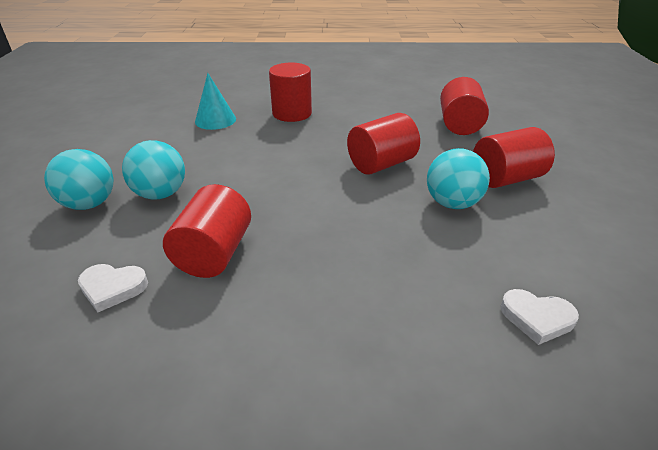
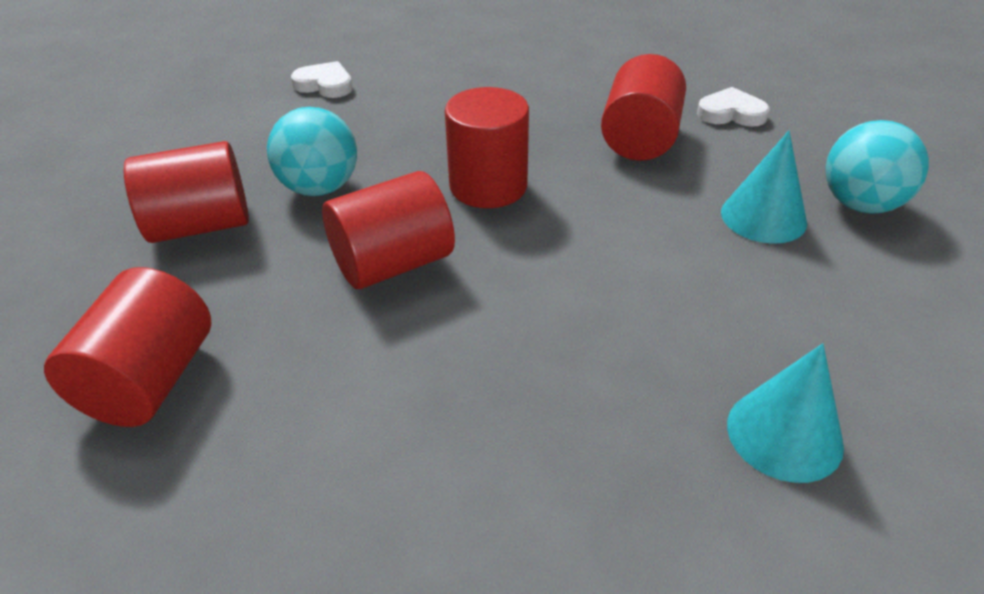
camera: 175 degrees left, 5 degrees up
turquoise ball [122,140,185,199] -> turquoise cone [721,131,807,244]
red cylinder [269,63,312,122] -> red cylinder moved to [445,87,529,208]

